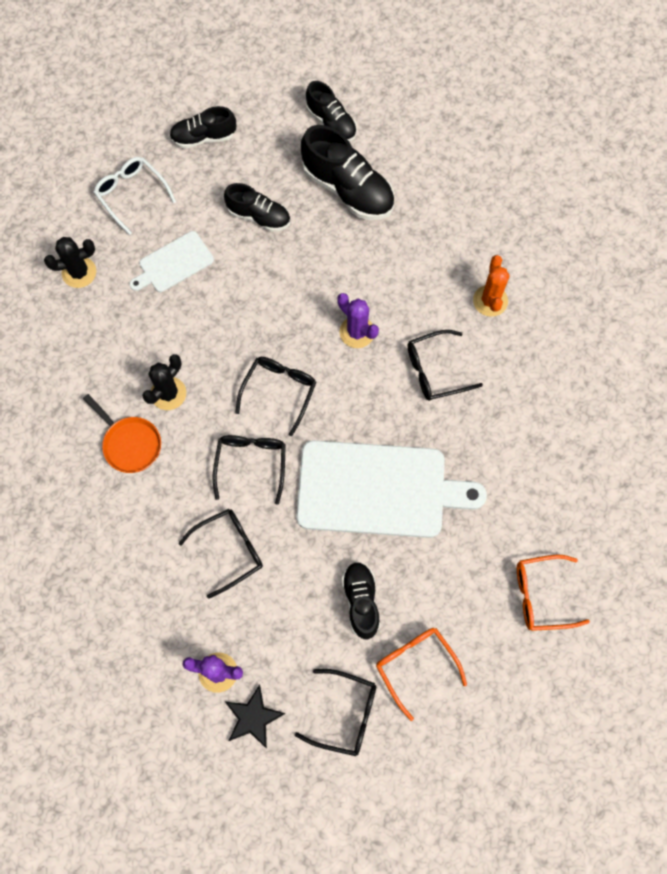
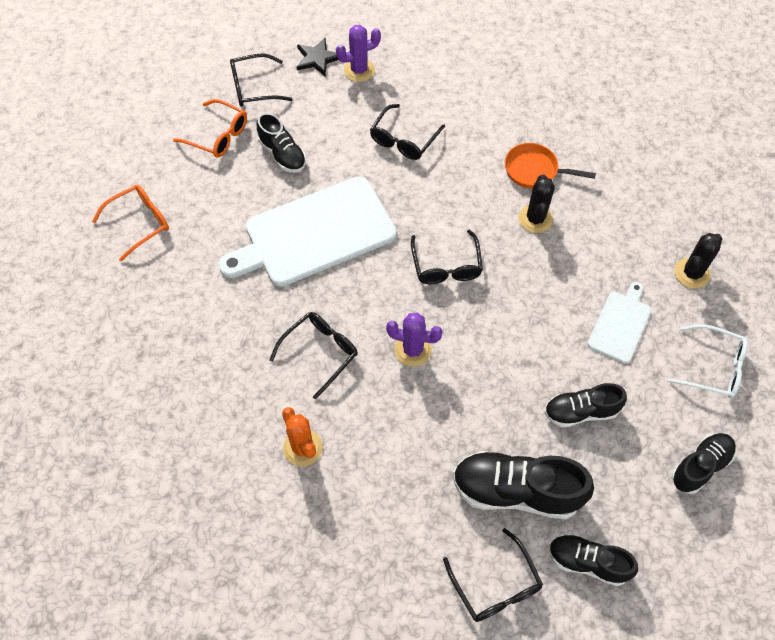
camera: 150 degrees right, 10 degrees down
black glasses [213,435,286,505] -> black glasses moved to [443,528,543,622]

